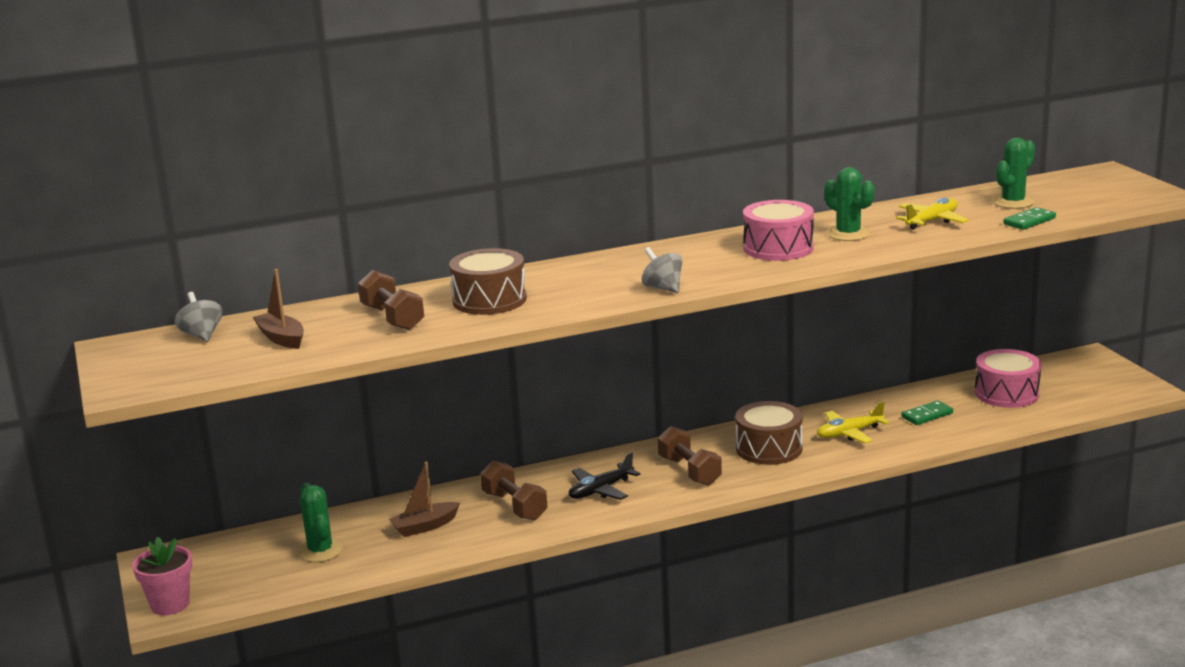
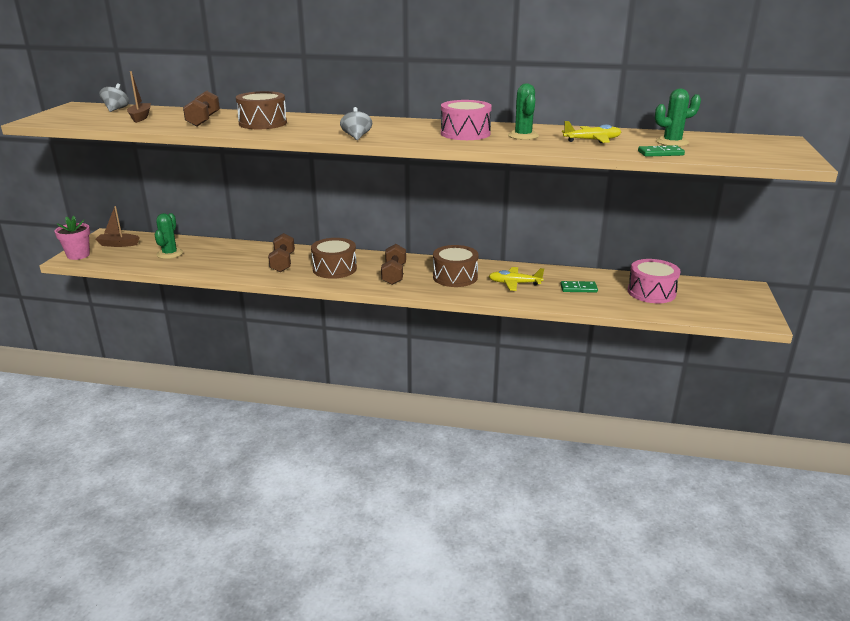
camera: 30 degrees right, 5 degrees up
brown boat [389,462,460,537] -> brown boat moved to [96,206,140,247]
black plane [569,452,640,500] -> brown drum [311,238,357,279]

